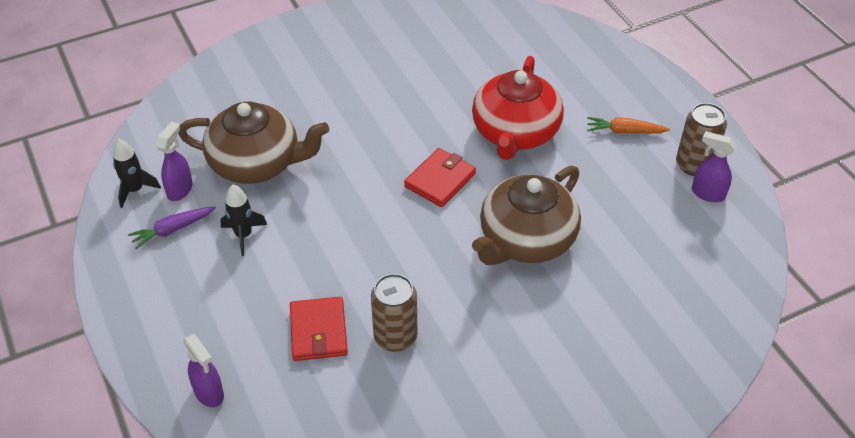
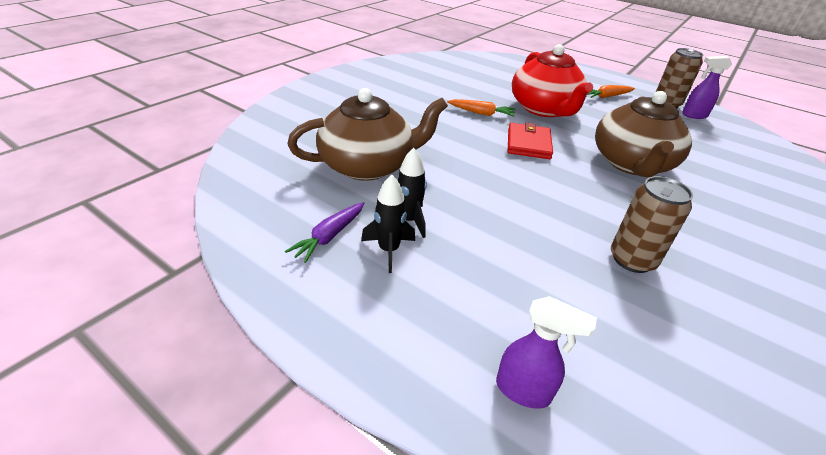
camera: 30 degrees left, 10 degrees down
black rocket [113,139,161,208] -> black rocket moved to [361,175,415,273]
purple spray bottle [156,122,193,201] -> none
red wallet [290,297,348,361] -> none
none -> orange carrot [447,99,516,117]

